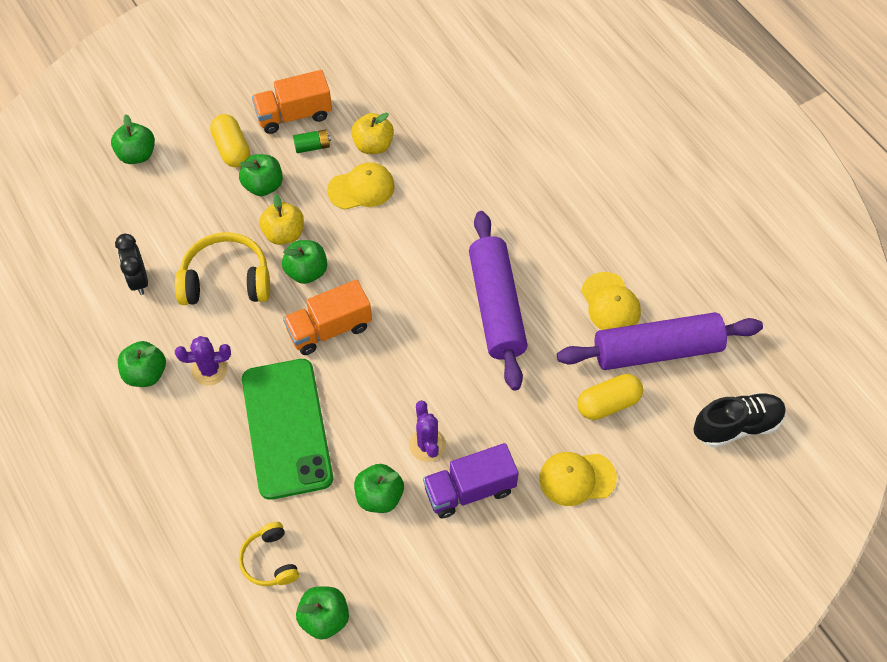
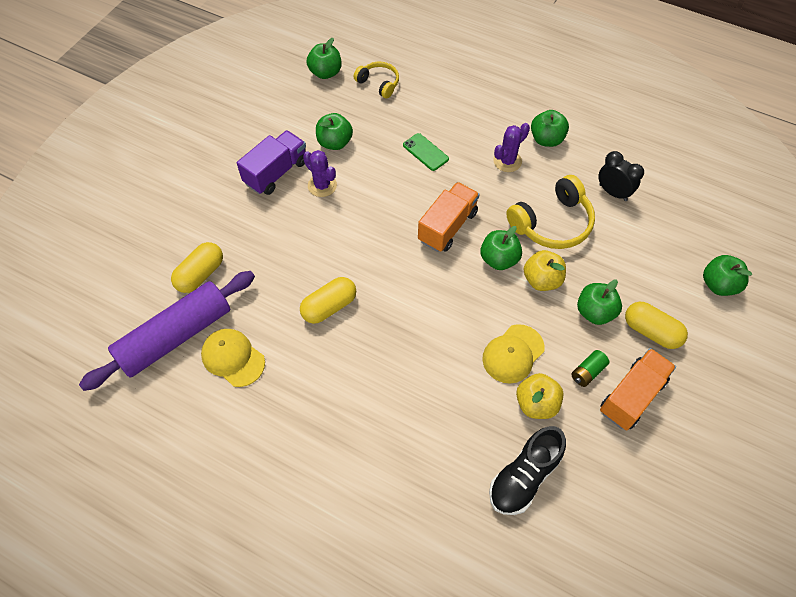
camera: 150 degrees right, 0 degrees up
green phone [242,359,333,500] -> green phone [403,133,449,171], size x0.42
purple rolling pin [469,211,528,391] -> yellow capsule [300,277,356,324]
yellow cap [539,452,617,506] -> none
black shoe [693,393,786,448] -> black shoe moved to [489,426,566,515]

